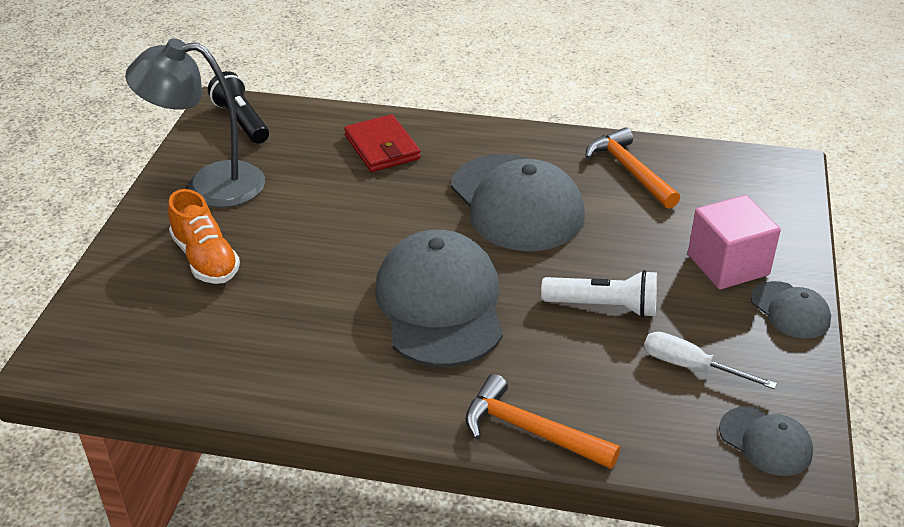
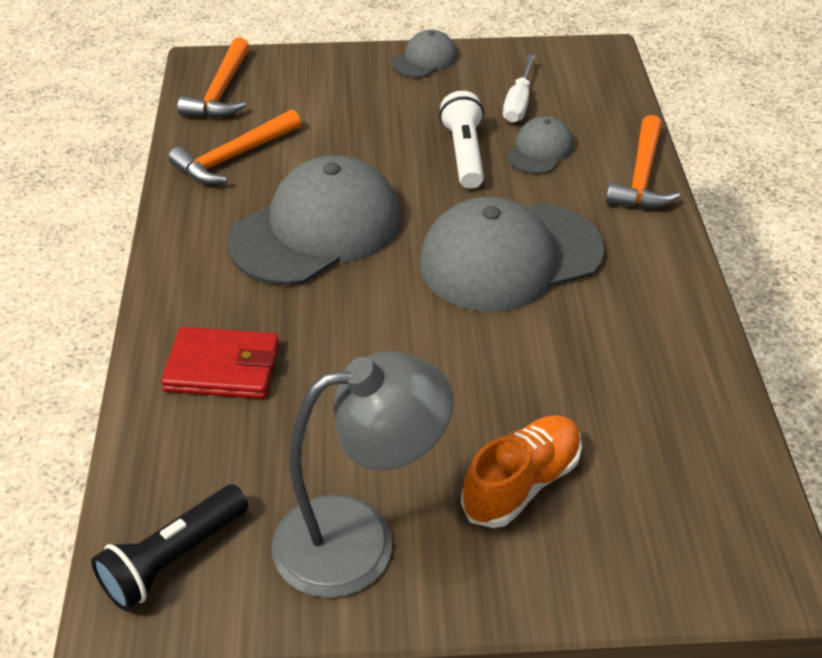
camera: 105 degrees left, 5 degrees up
grey lamp [125,39,265,208] -> grey lamp turned 90 degrees counterclockwise [272,352,453,598]
red wallet [344,114,421,172] -> red wallet turned 45 degrees clockwise [161,327,279,399]
pink cube [688,195,781,289] -> none
grey cap [719,406,813,476] -> grey cap moved to [506,116,574,174]
none -> orange hammer [177,37,250,118]

